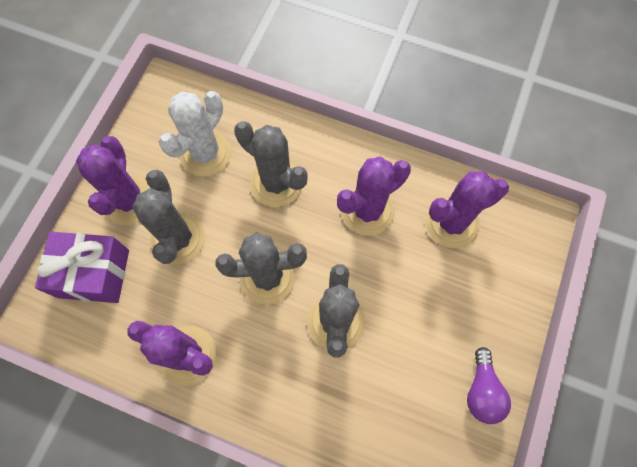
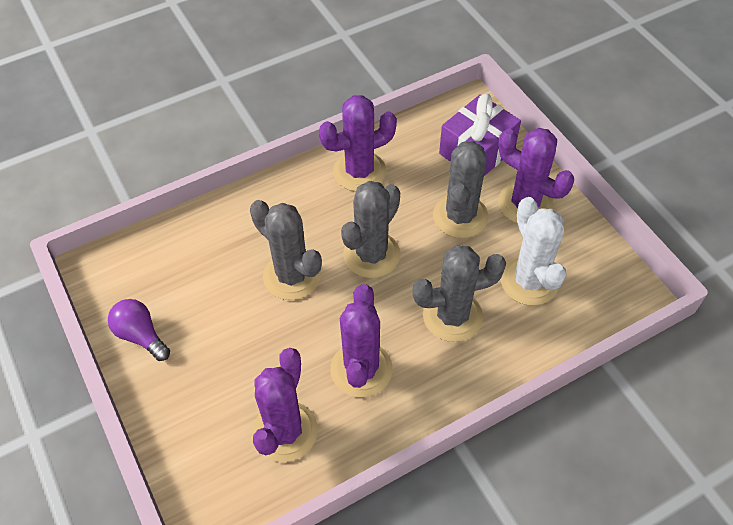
camera: 130 degrees right, 15 degrees down
grey cactus [132,170,205,265] -> grey cactus turned 75 degrees clockwise [433,141,488,238]

